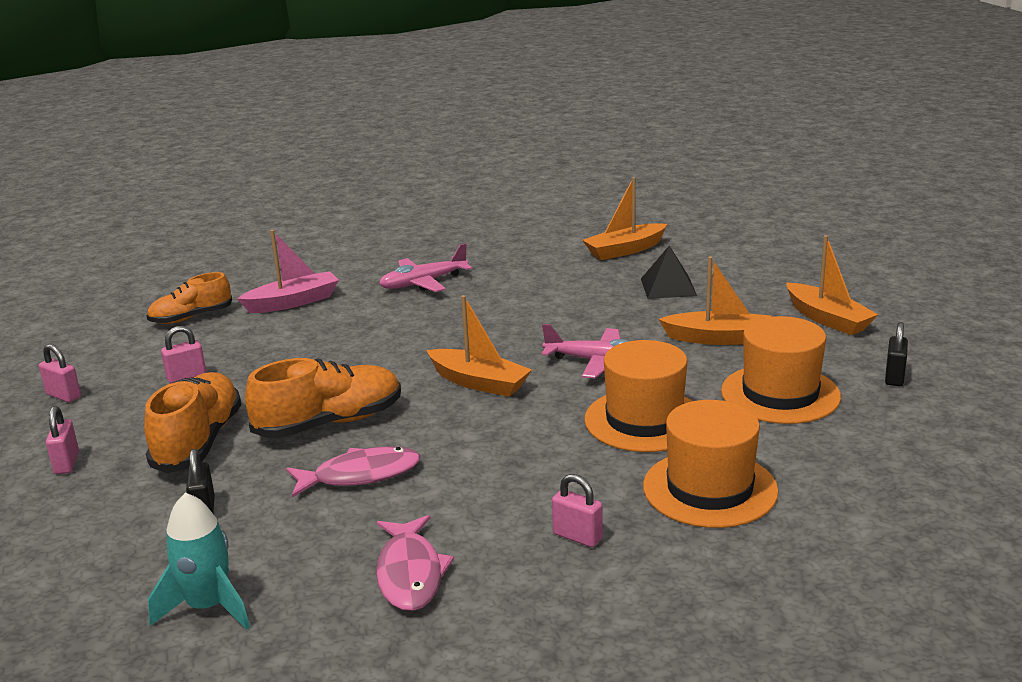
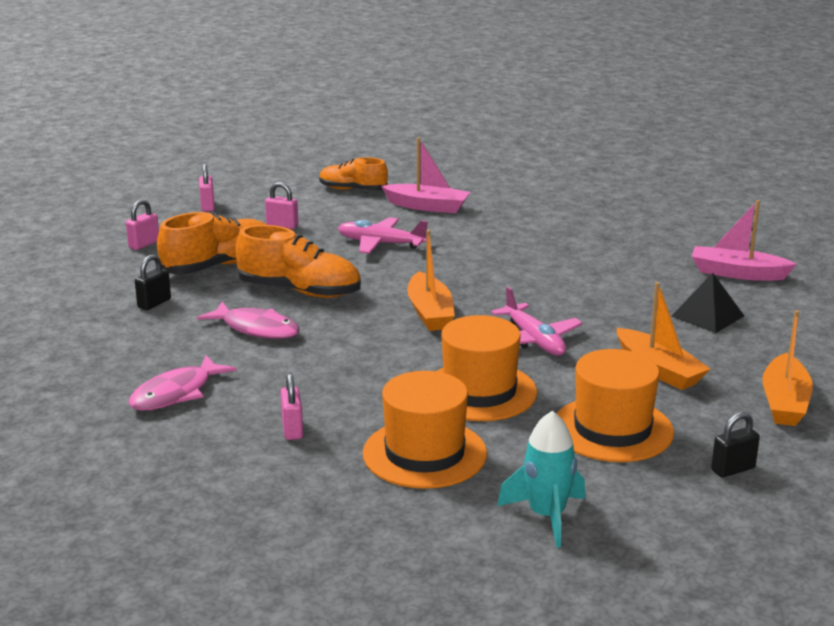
camera: 45 degrees right, 0 degrees up
turquoise rocket [148,493,250,630] -> turquoise rocket moved to [497,411,585,548]
pink plane [379,243,472,292] -> pink plane moved to [338,217,428,254]
orange boat [582,177,667,260] -> pink boat [692,200,797,281]

